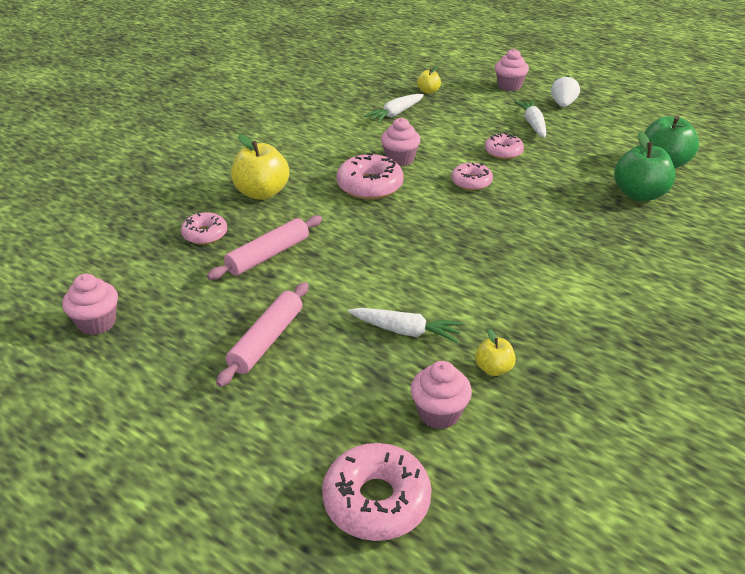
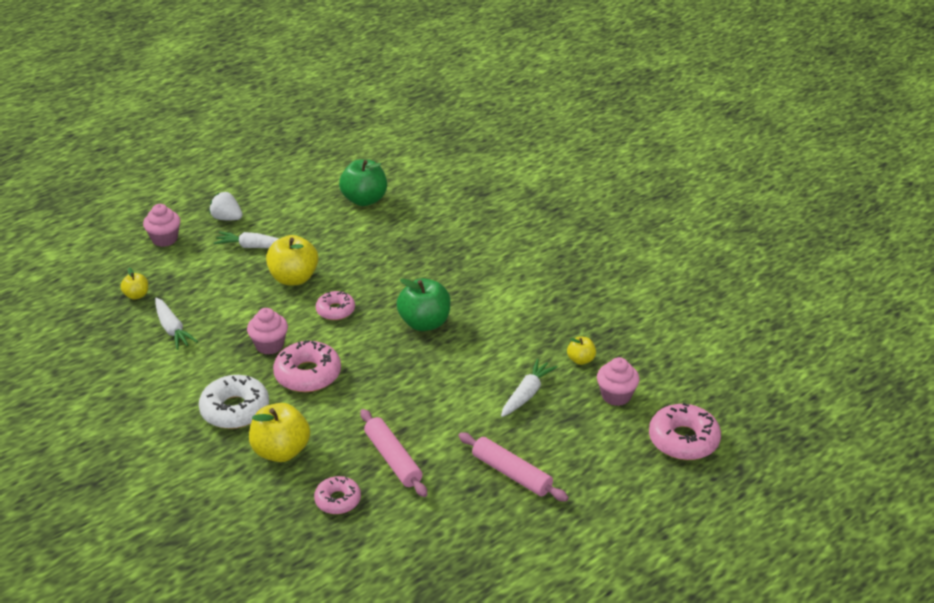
camera: 75 degrees left, 0 degrees up
pink cupcake [62,274,118,335] -> none
pink donut [485,133,524,159] -> yellow apple [266,235,318,285]
green apple [614,132,676,201] -> green apple moved to [397,278,451,331]
none -> white donut [199,375,269,429]

